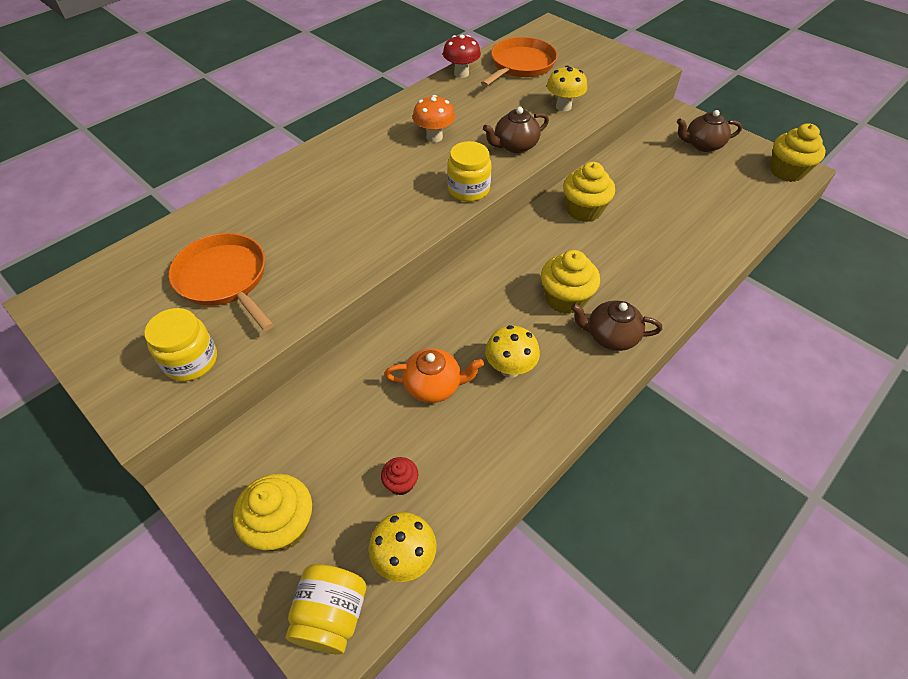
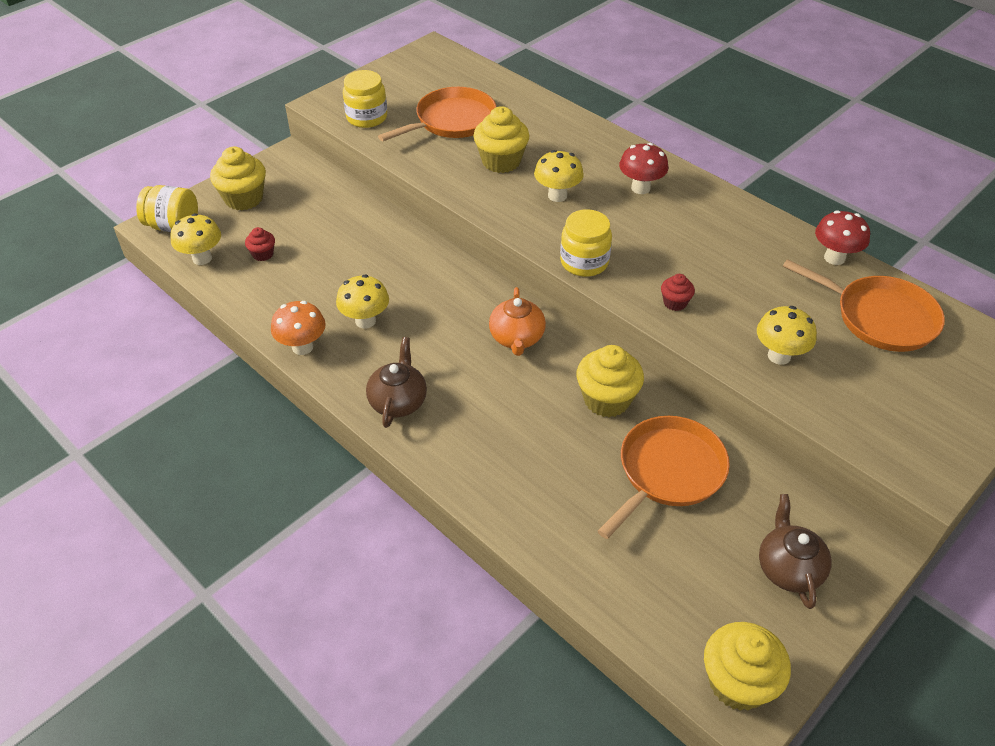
camera: 90 degrees right, 5 degrees down
orange teapot [384,348,484,403] -> orange teapot moved to [489,287,546,356]
orange mushroom [413,95,455,142] -> orange mushroom moved to [271,301,326,355]
brown teapot [483,107,549,153] -> red cupcake [661,274,695,311]
yellow cupcake [541,250,600,314] -> yellow cupcake moved to [473,106,530,173]
none -> yellow mushroom [534,150,584,202]
none -> orange pan [598,416,730,539]
none -> red mushroom [619,143,668,194]

